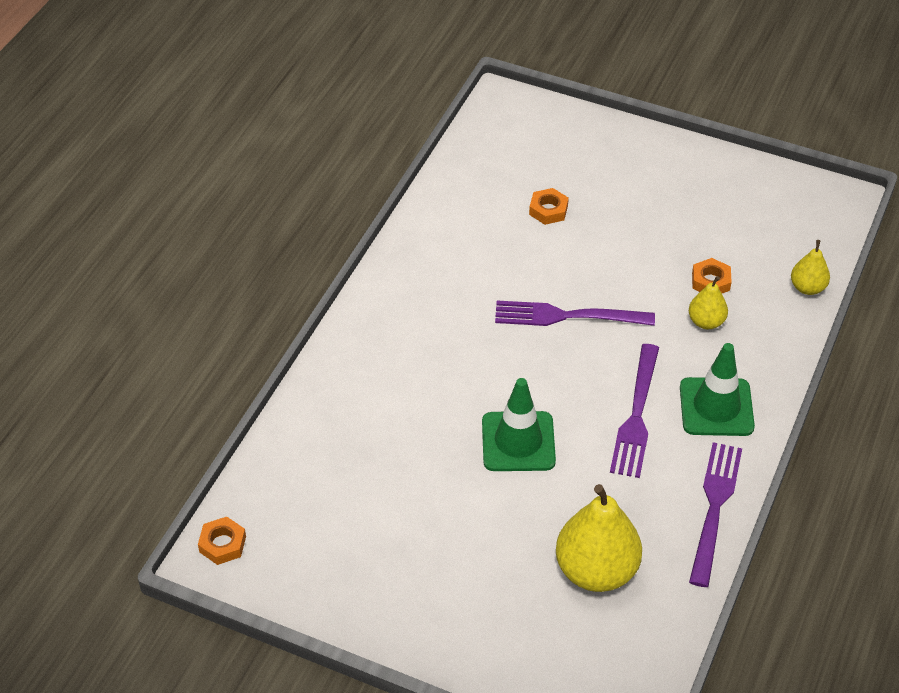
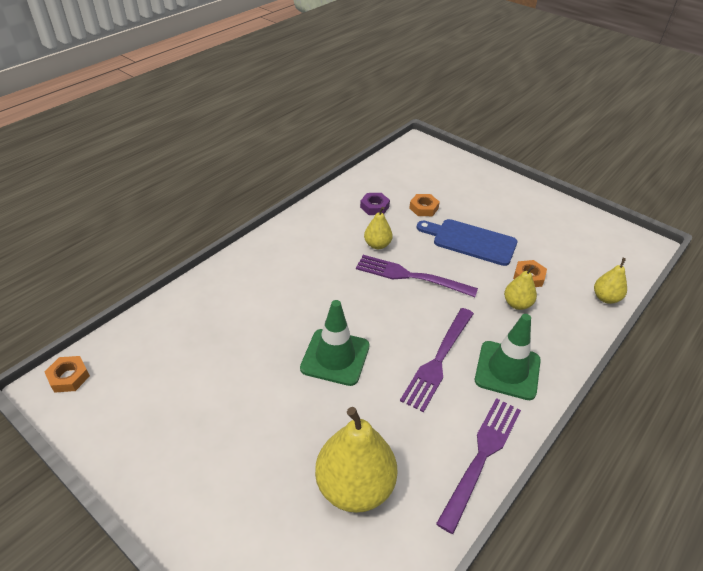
camera: 15 degrees right, 5 degrees down
none -> purple nut [360,193,390,215]
none -> yellow pear [364,207,393,249]
none -> blue cutting board [416,219,517,266]

